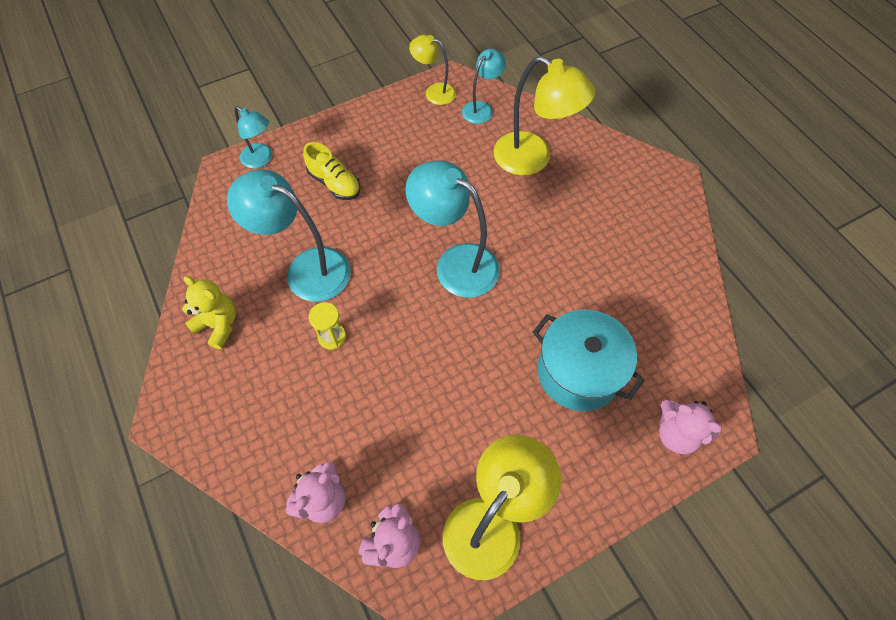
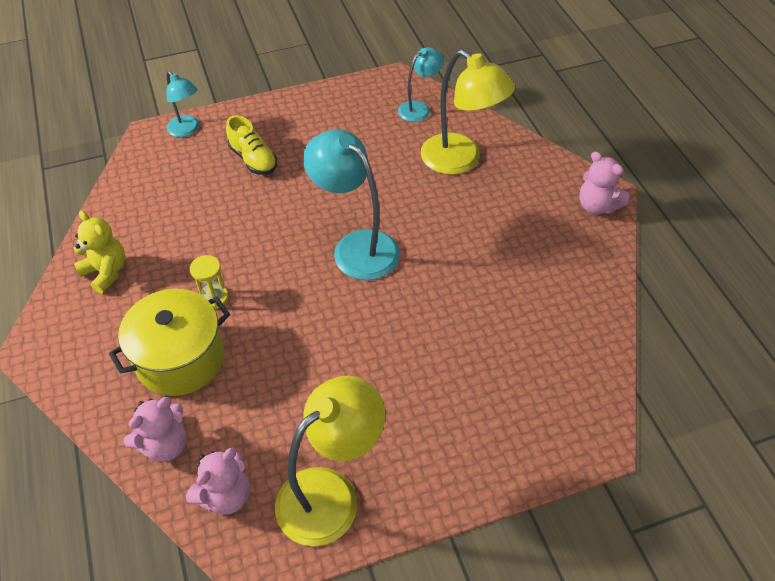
camera: 10 degrees right, 10 degrees down
turquoise lamp [227,169,351,302] -> none
yellow lamp [409,35,456,105] -> none
turquoise pot [533,310,644,411] -> none
pink teddy bear [659,400,722,454] -> pink teddy bear moved to [579,151,629,214]
none -> yellow pot [109,289,230,396]

